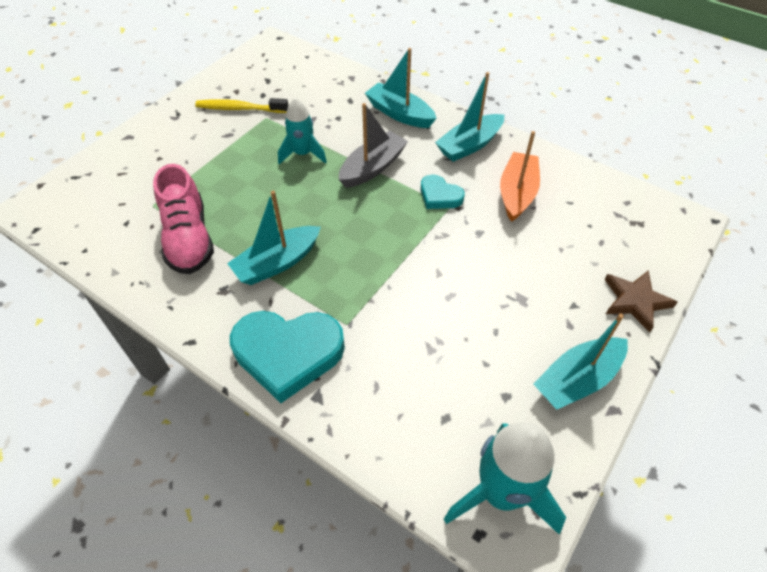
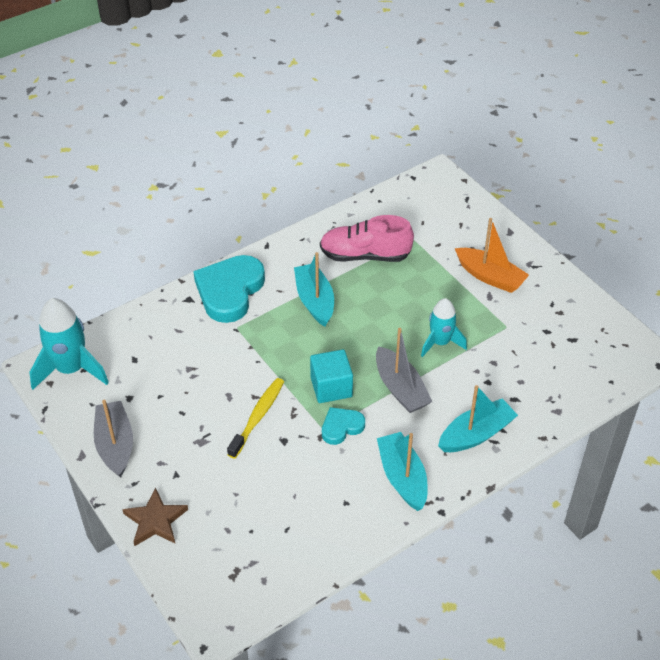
camera: 110 degrees right, 5 degrees down
yellow toothbrush [195,98,288,113] -> yellow toothbrush moved to [227,378,284,459]
orange boat [500,131,540,222] -> orange boat moved to [455,218,529,293]
turquoise boat [533,314,628,410] -> grey boat [94,399,133,478]
none -> turquoise cube [310,349,353,403]

